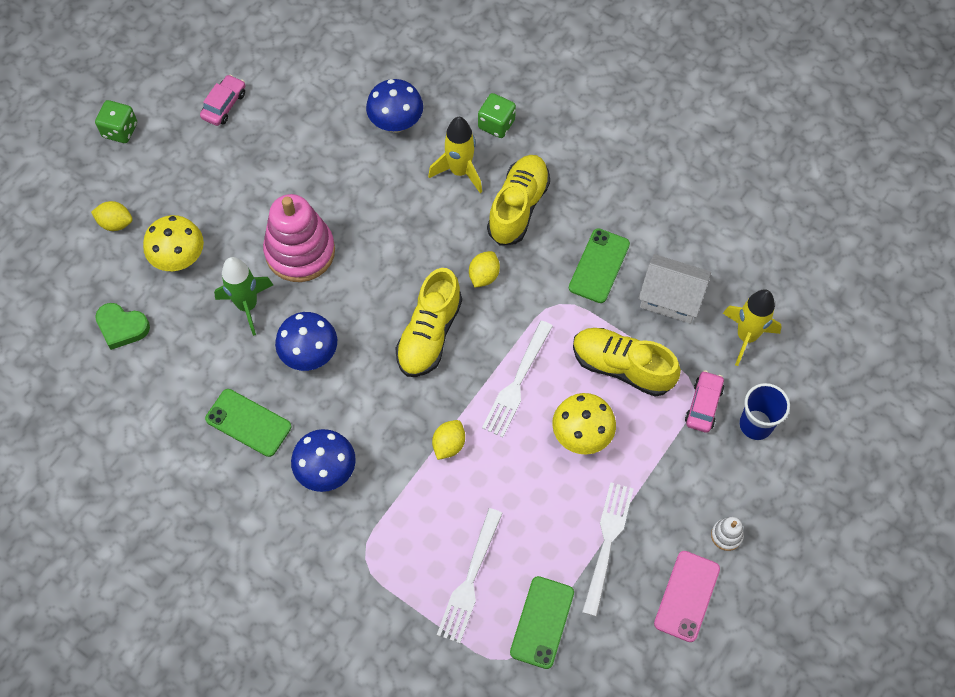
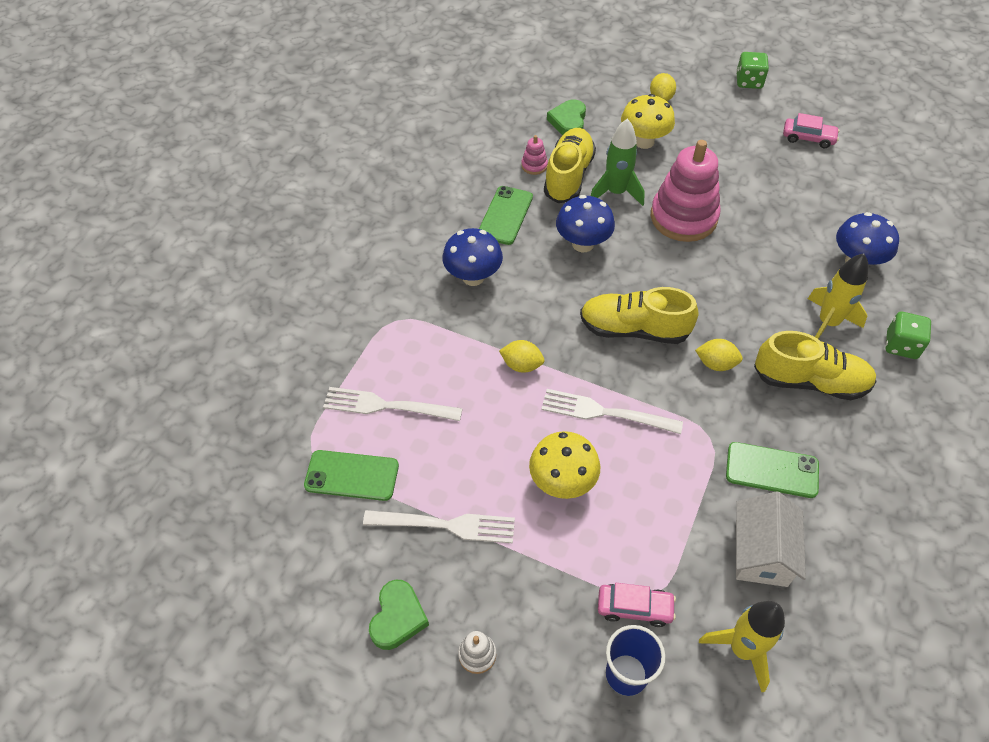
camera: 80 degrees right, 10 degrees down
yellow shoe [573,328,681,396] -> yellow shoe moved to [544,128,596,203]
pink phone [654,551,720,642] -> green heart [369,580,429,650]
none -> pink stacking toy [521,135,548,175]

